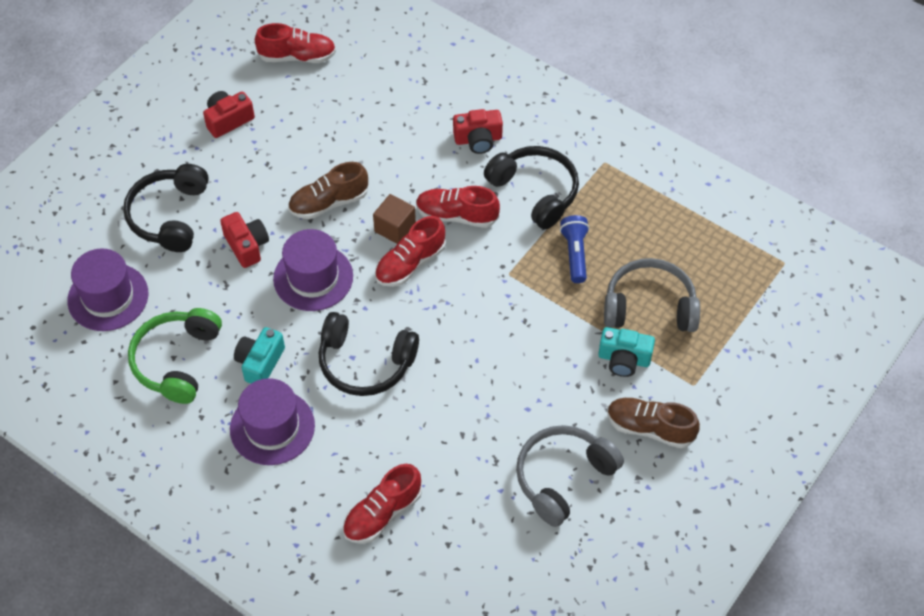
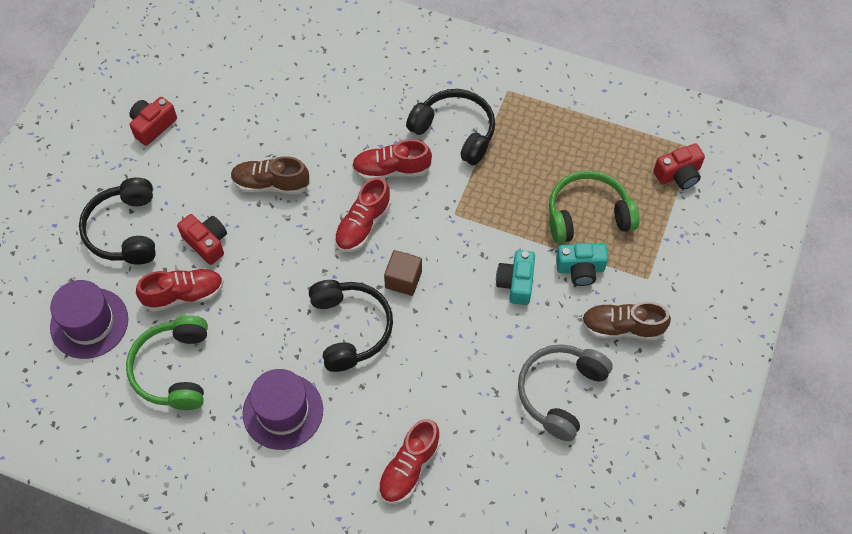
camera: 15 degrees left, 5 degrees up
turquoise camera [234,327,285,384] -> turquoise camera moved to [496,250,535,305]
red shoe [255,23,336,63] -> red shoe moved to [136,268,224,312]
purple hat [273,229,353,311] -> none
brown shoe [288,162,368,219] -> brown shoe turned 45 degrees clockwise [231,156,310,194]
black headphones [319,312,419,396] -> black headphones turned 105 degrees counterclockwise [309,280,393,372]
brown cube [373,194,416,244] -> brown cube moved to [384,250,422,296]
red camera [453,109,503,154] -> red camera moved to [653,143,705,190]
blue flashlight [560,215,589,283] -> none
grey headphones [604,258,700,332] -> green headphones [549,171,640,244]

